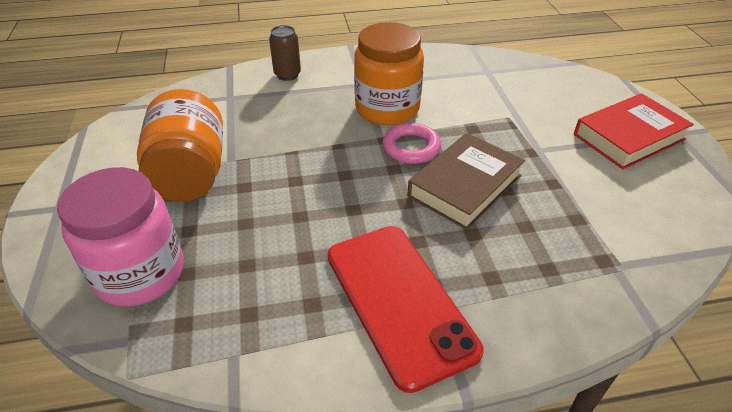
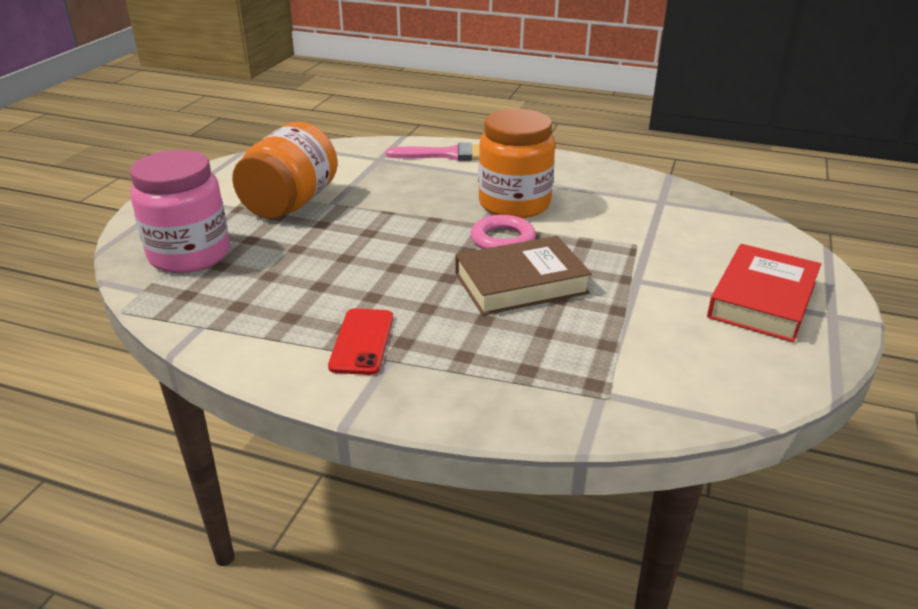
camera: 30 degrees right, 10 degrees down
brown can [269,25,301,81] -> pink brush [386,142,480,161]
red phone [328,226,483,393] -> red phone [328,308,393,375], size x0.54
red book [574,93,694,169] -> red book turned 60 degrees counterclockwise [707,244,821,342]

